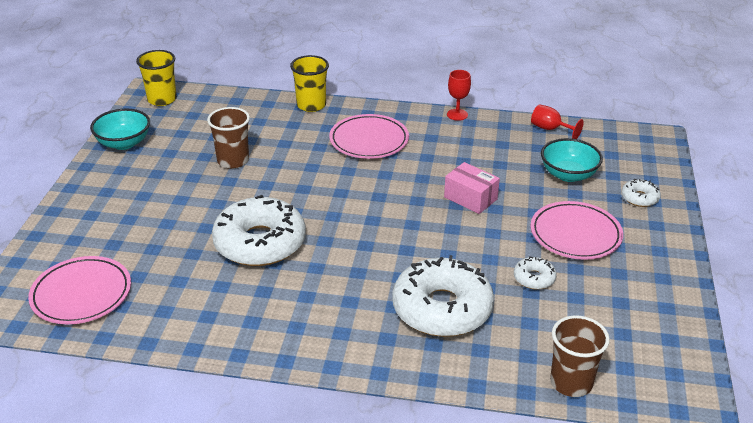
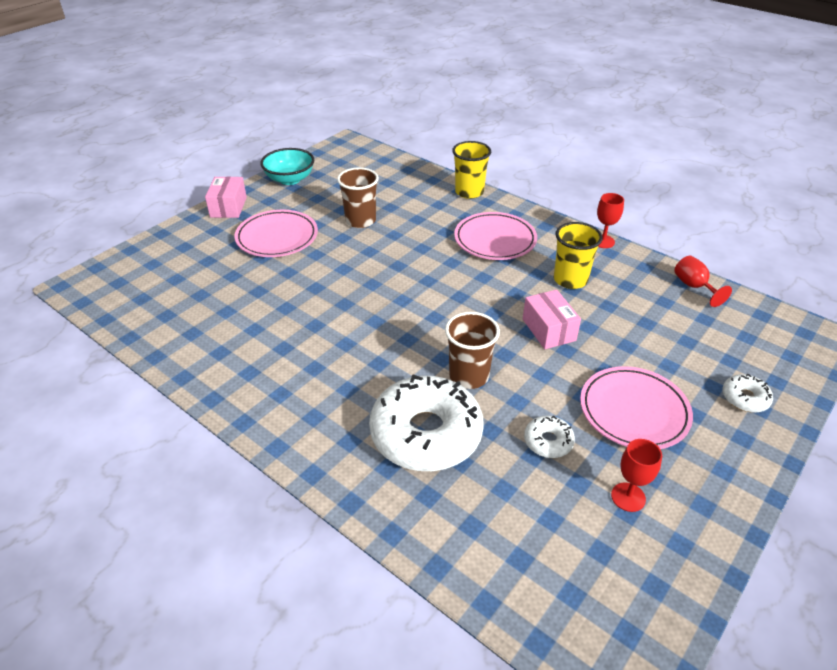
camera: 30 degrees right, 5 degrees up
pink plate [28,256,131,324] -> pink plate moved to [234,210,318,257]
yellow cup [136,50,177,106] -> yellow cup moved to [554,222,603,289]
white donut [212,195,306,266] -> none
turquoise bowl [541,138,603,182] -> none
brown cup [550,315,610,397] -> brown cup moved to [445,312,500,389]
none -> pink box [205,176,247,218]
none -> red goblet [611,439,662,512]

